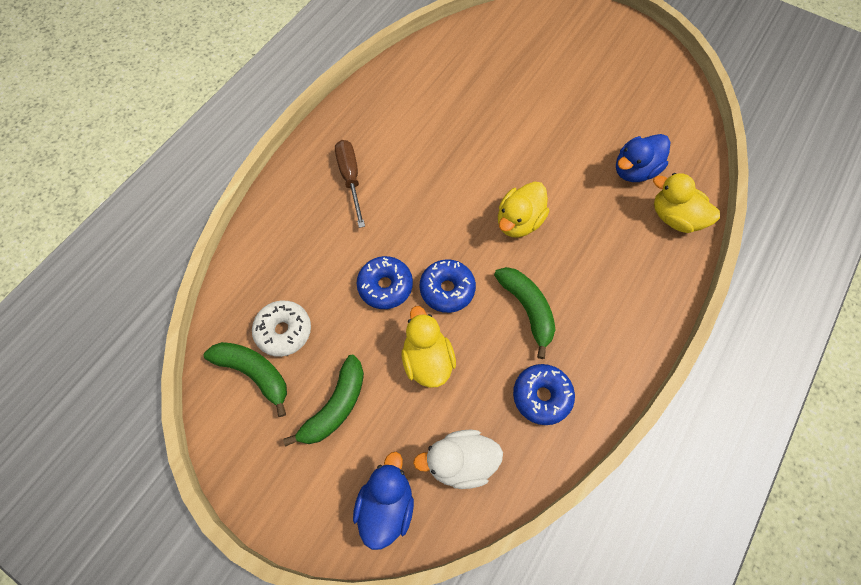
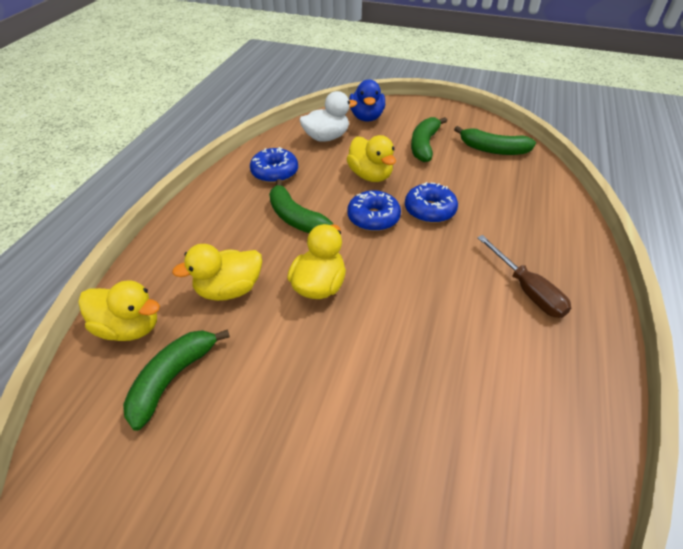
camera: 165 degrees right, 20 degrees down
white donut [252,301,311,357] -> none
blue duck [616,134,670,182] -> green banana [123,329,230,431]
none -> yellow duck [172,244,262,301]

